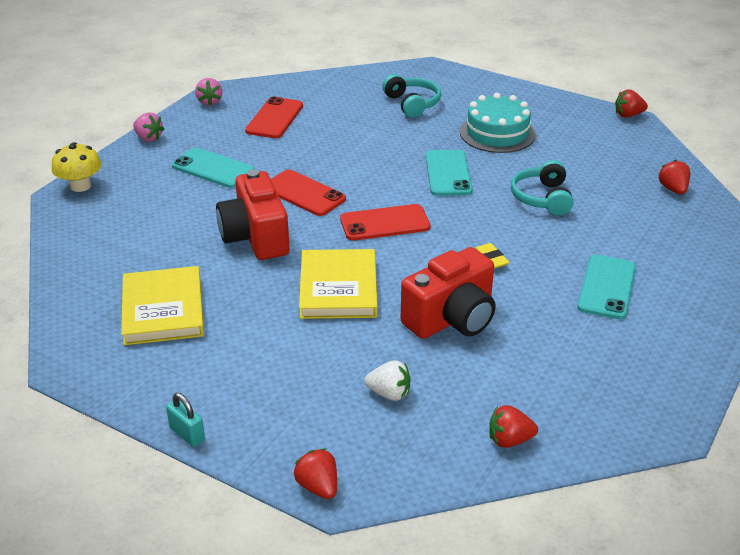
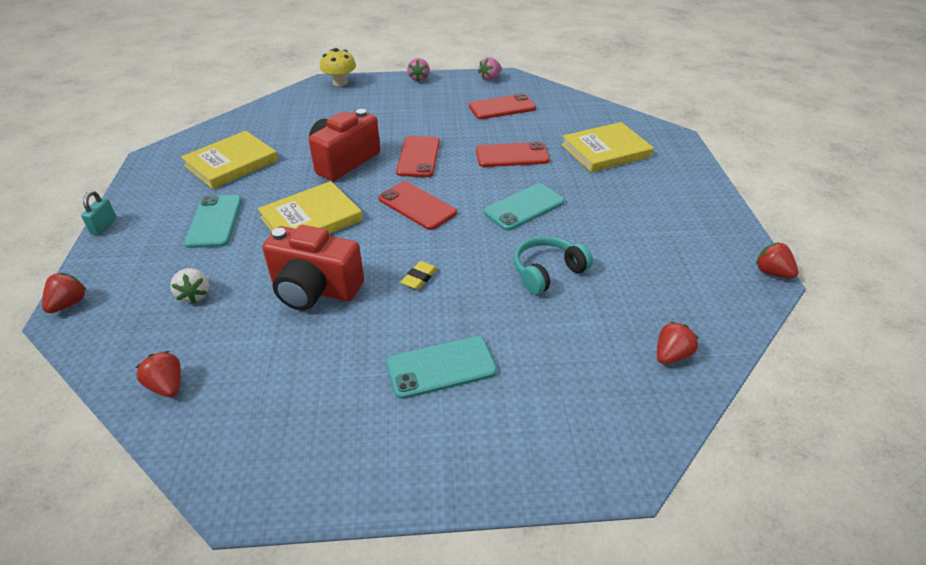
camera: 55 degrees right, 5 degrees up
turquoise phone [172,148,255,188] -> turquoise phone moved to [184,195,242,248]
turquoise headphones [382,74,441,118] -> yellow book [561,122,654,172]
turquoise cake [460,93,536,153] -> none
none -> red phone [476,142,550,167]

